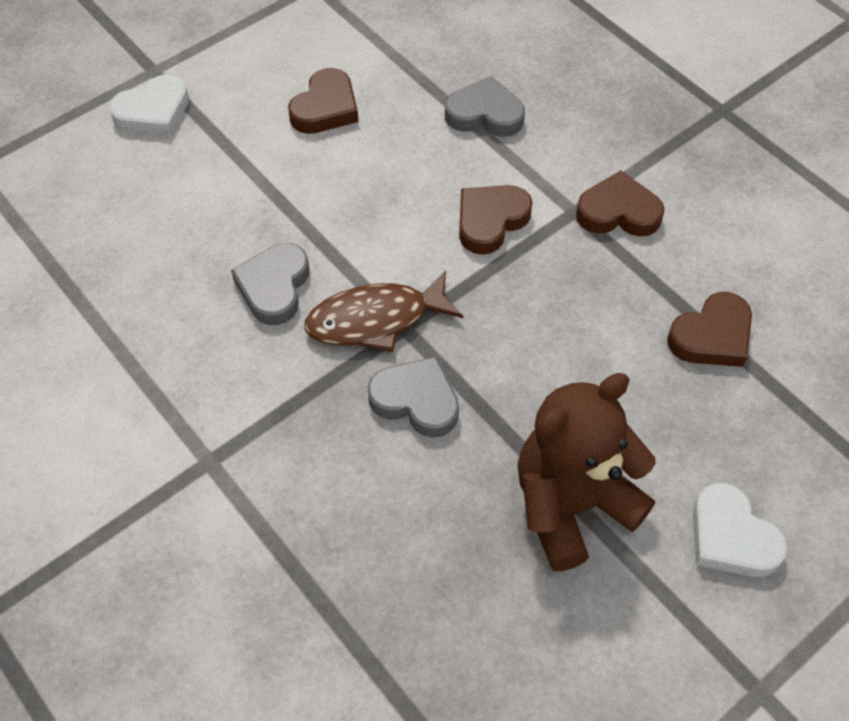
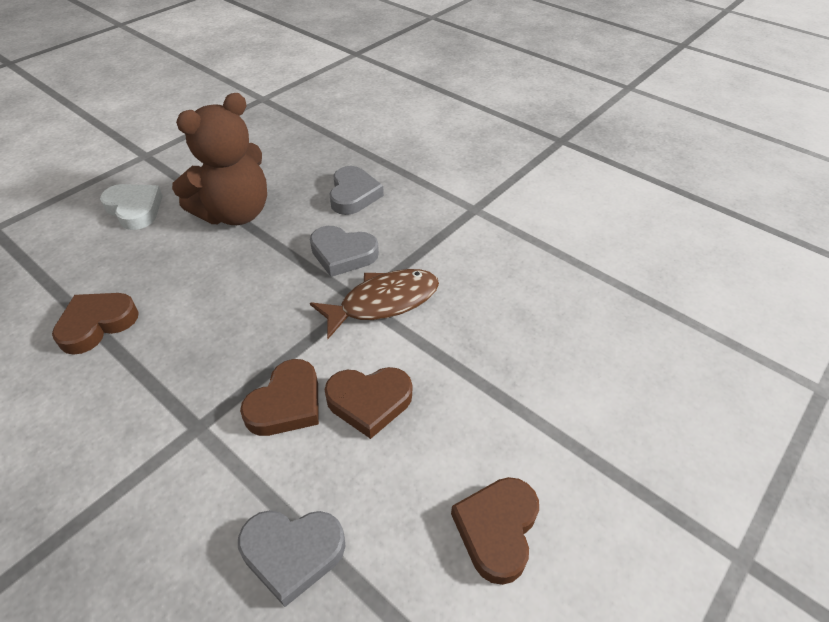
camera: 170 degrees right, 10 degrees down
white heart [109,75,189,136] -> none
grey heart [231,243,309,325] -> grey heart moved to [329,166,384,215]
brown heart [576,171,665,236] -> brown heart moved to [325,367,412,439]

